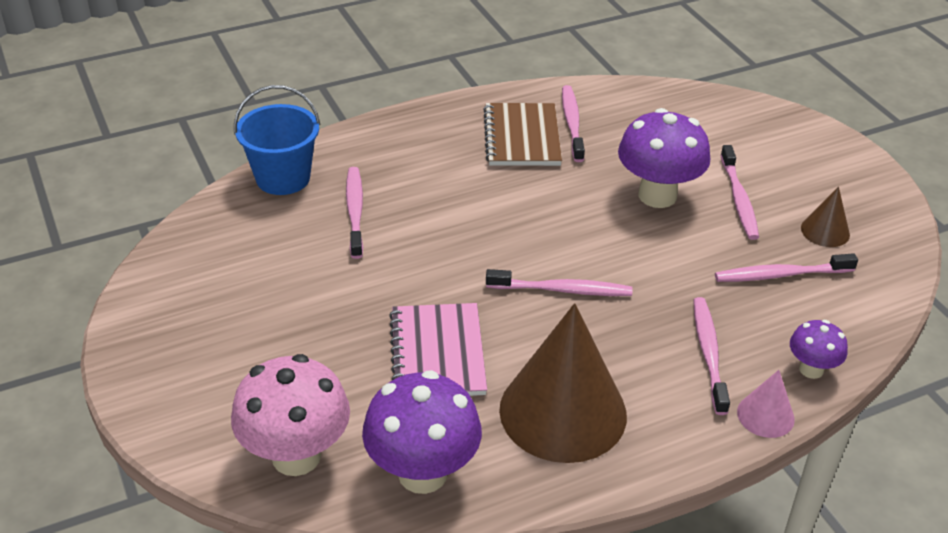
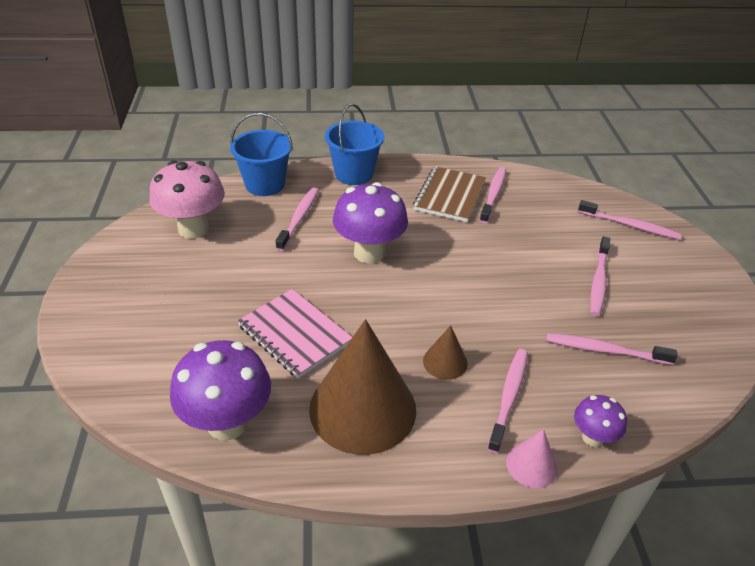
camera: 20 degrees right, 0 degrees up
pink mushroom [231,354,350,476] -> pink mushroom moved to [149,161,225,239]
pink notebook [389,303,487,396] -> pink notebook turned 60 degrees counterclockwise [238,289,352,378]
pink toothbrush [486,269,632,296] -> pink toothbrush moved to [578,200,682,240]
purple mushroom [618,108,710,208] -> purple mushroom moved to [333,182,408,264]
brown cone [801,186,850,247] -> brown cone moved to [423,325,468,380]
none -> blue bucket [325,104,384,185]

